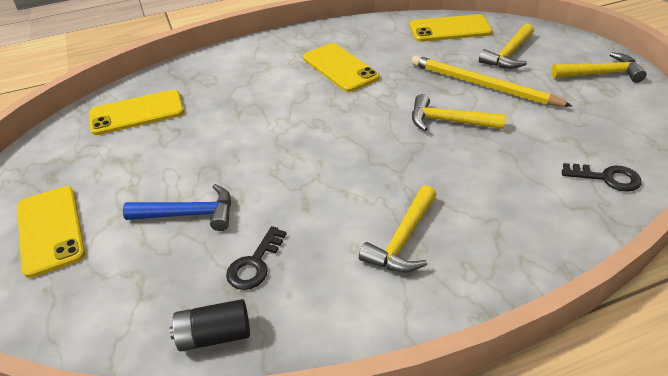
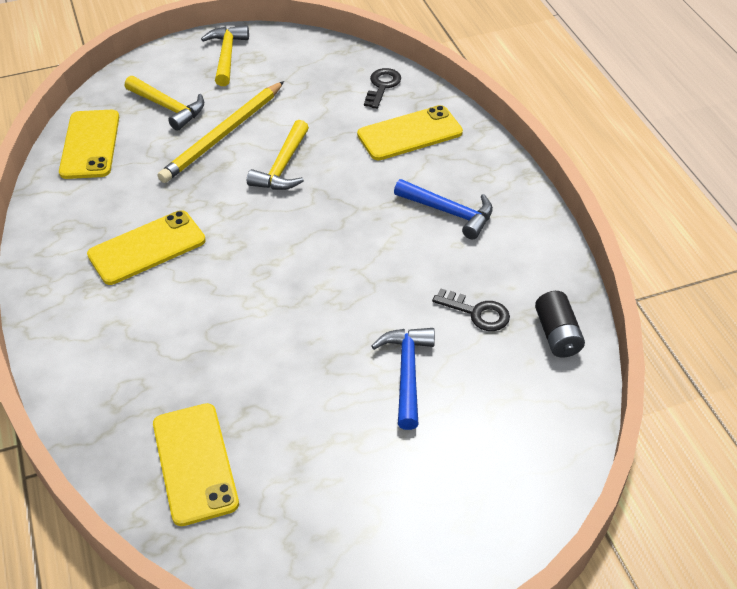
camera: 90 degrees left, 5 degrees up
yellow phone [17,186,85,278] -> yellow phone moved to [357,105,463,160]
yellow hammer [359,185,436,273] -> blue hammer [394,179,493,239]

